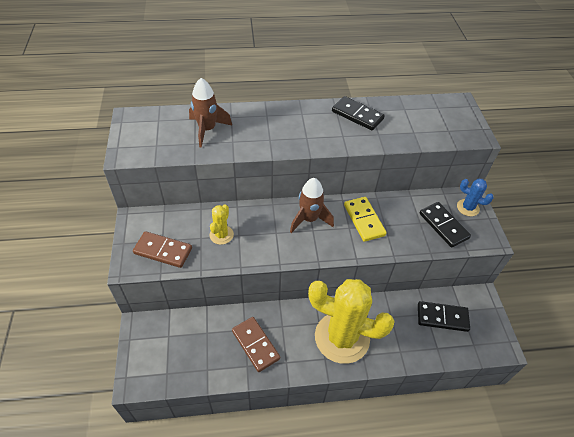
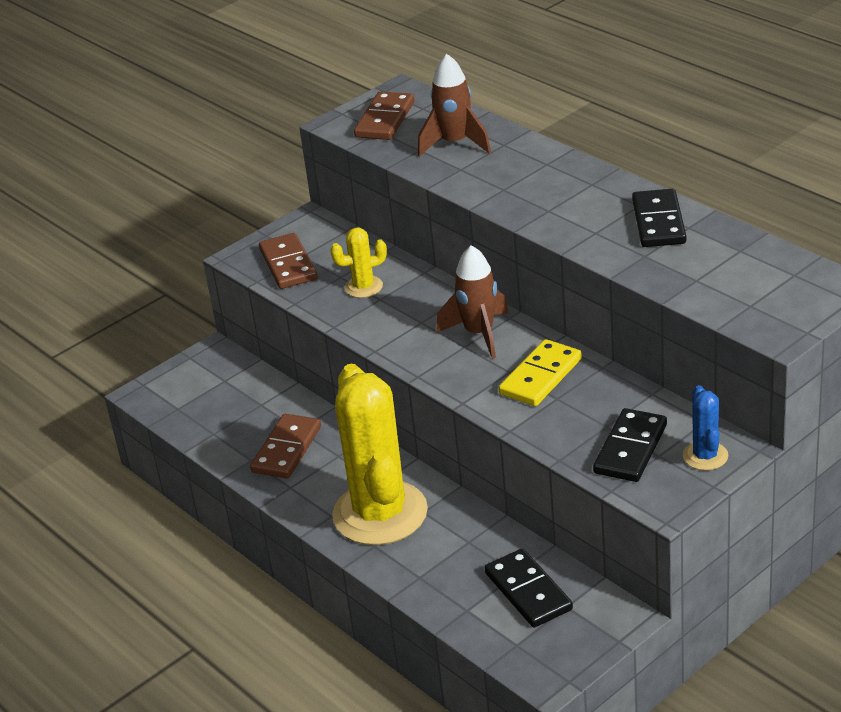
camera: 60 degrees right, 15 degrees down
none -> brown domino [354,91,415,140]

